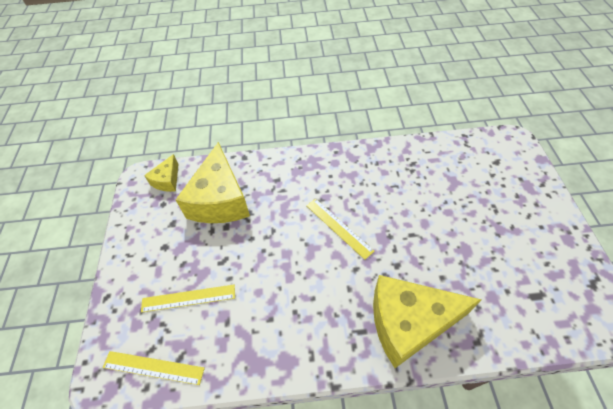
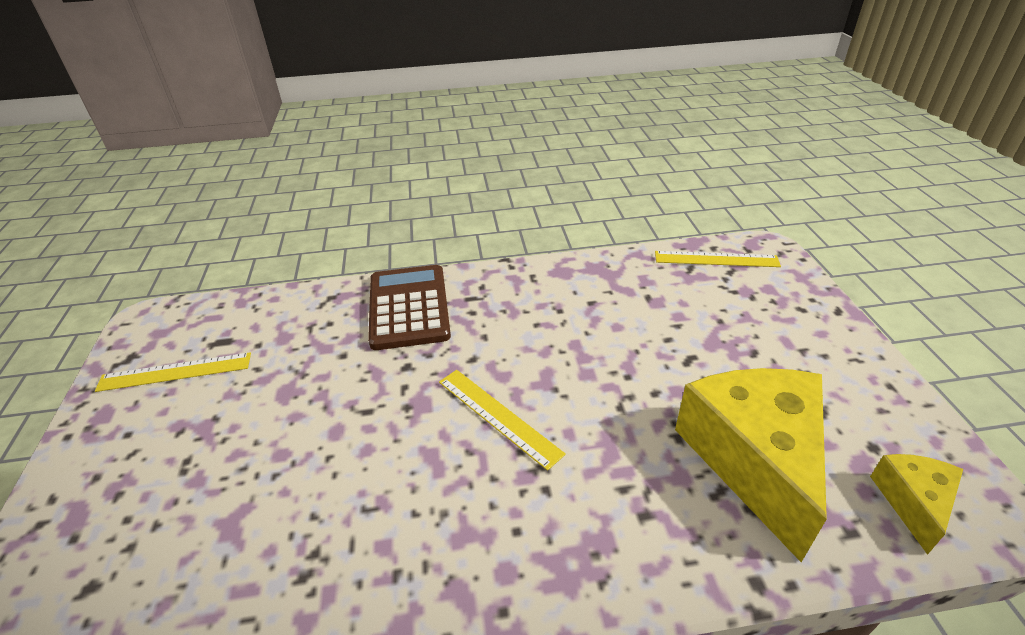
camera: 175 degrees right, 15 degrees down
yellow ruler [141,284,235,313] -> yellow ruler moved to [95,352,251,392]
yellow cheese [373,275,482,368] -> brown calculator [368,265,451,350]

